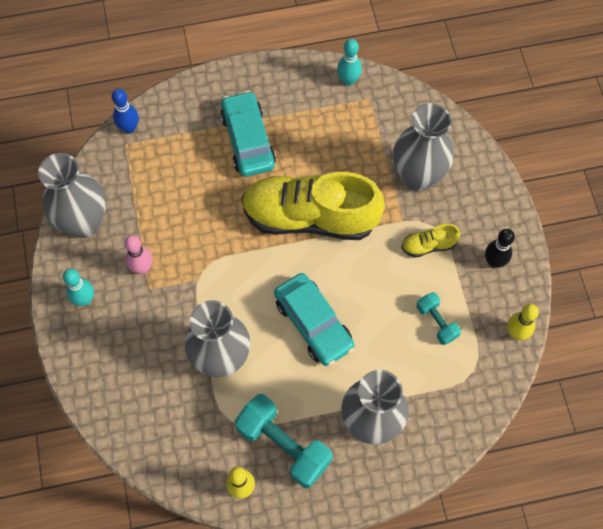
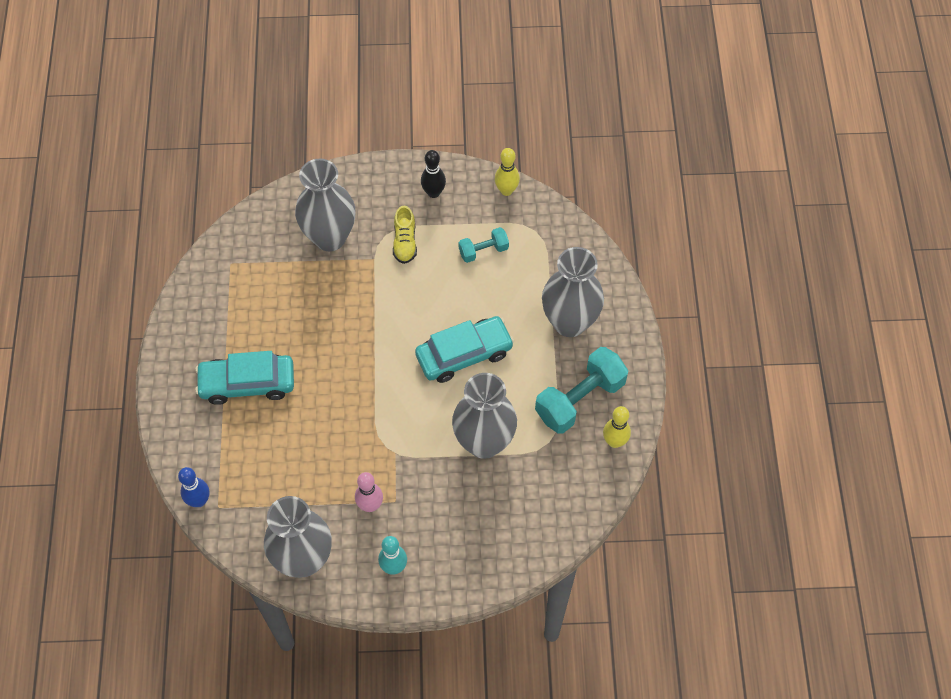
camera: 80 degrees left, 5 degrees down
yellow shoe [242,172,385,240] -> none
turquoise bowling pin [337,39,362,86] -> none

